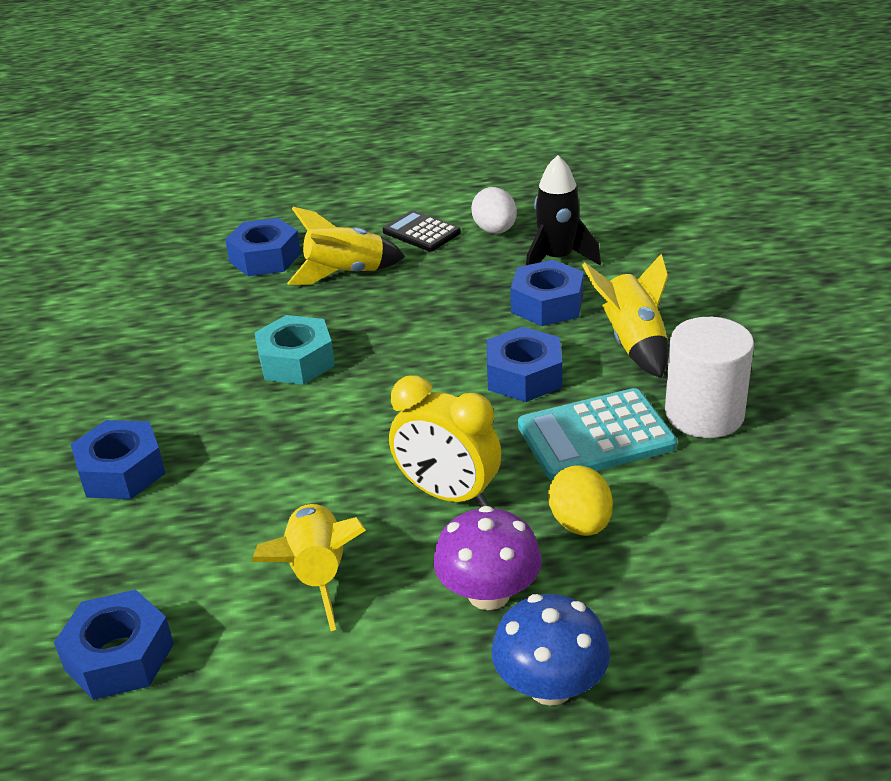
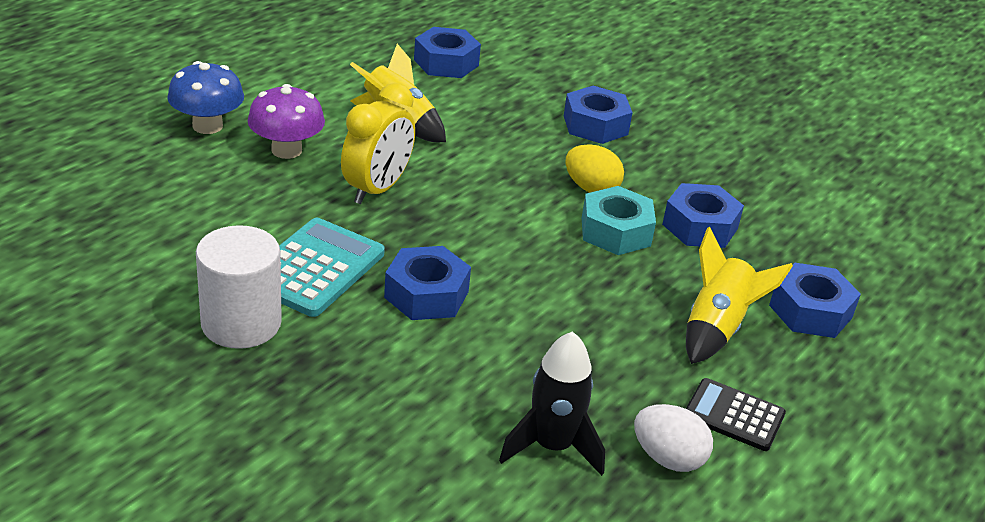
camera: 130 degrees right, 0 degrees up
black calculator [383,210,461,252] -> black calculator turned 150 degrees counterclockwise [686,378,786,451]
yellow clock [389,375,501,507] -> yellow clock turned 135 degrees clockwise [341,83,415,204]
blue nut [510,260,584,326] -> blue nut moved to [662,183,744,248]
yellow egg [548,465,613,536] -> yellow egg moved to [565,144,624,193]
yellow rocket [582,253,668,378] -> none

